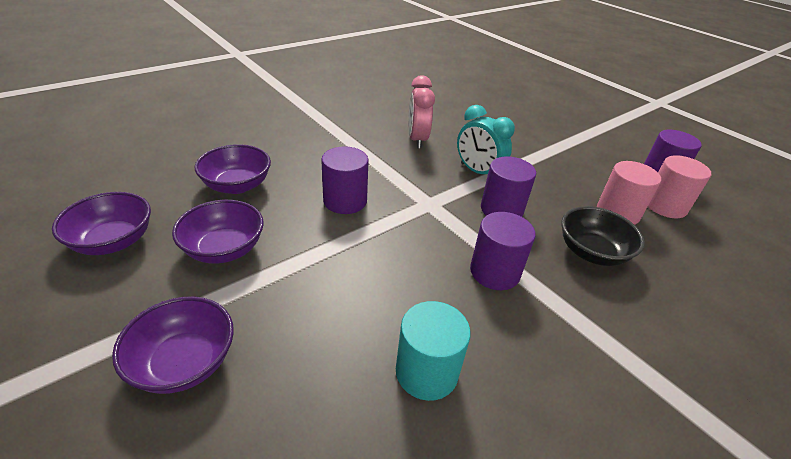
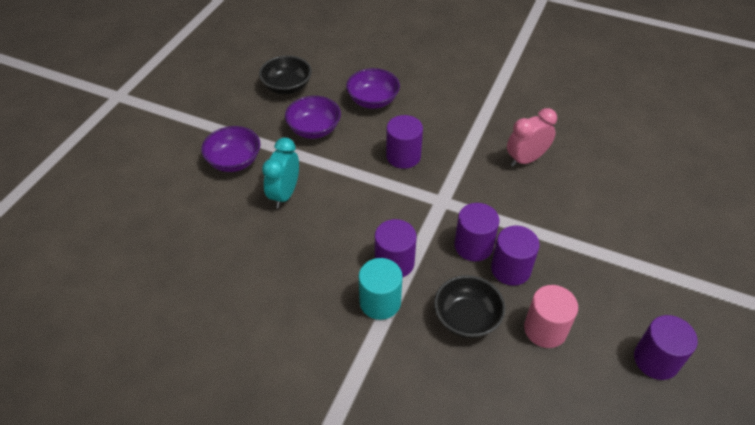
camera: 65 degrees right, 10 degrees up
purple bowl [52,192,151,255] -> black bowl [259,55,312,95]
turquoise cylinder [396,301,471,401] -> turquoise cylinder moved to [359,258,402,320]
turquoise clock [457,105,515,174] -> turquoise clock moved to [262,137,299,208]
pink cylinder [648,155,711,218] -> none
none -> purple cylinder [491,226,540,286]

